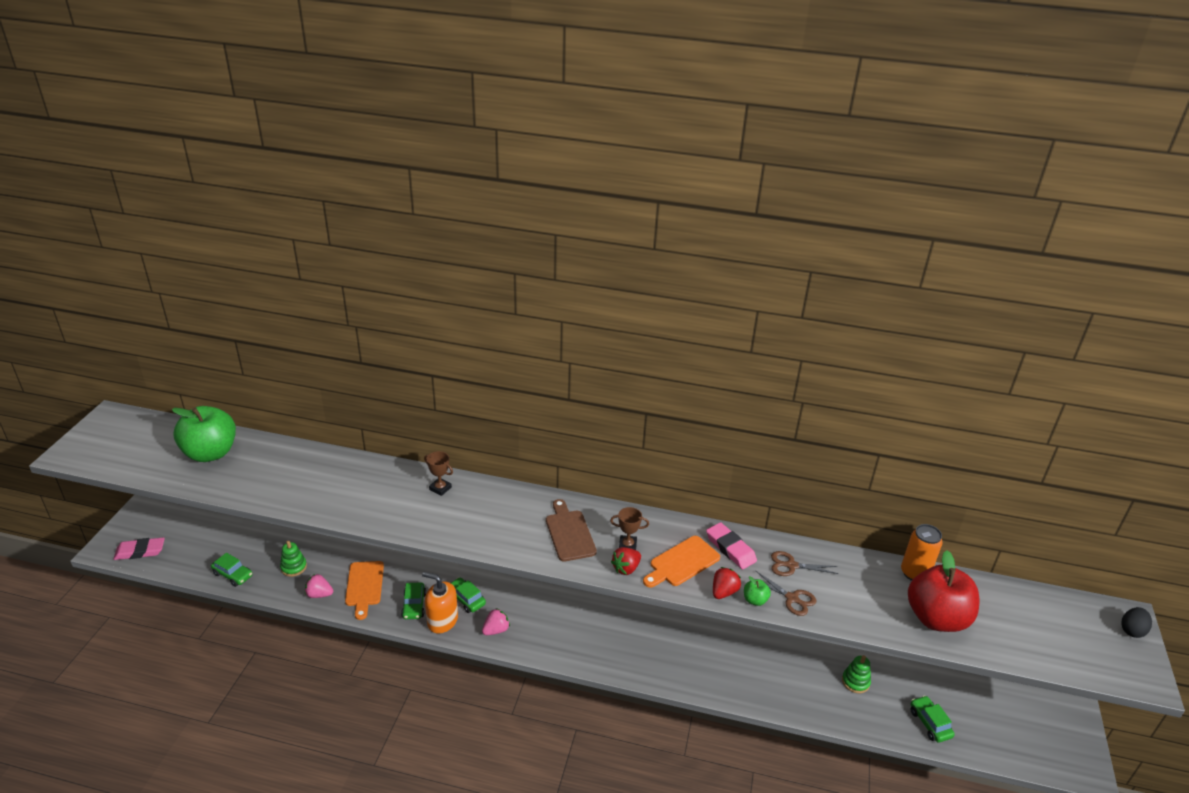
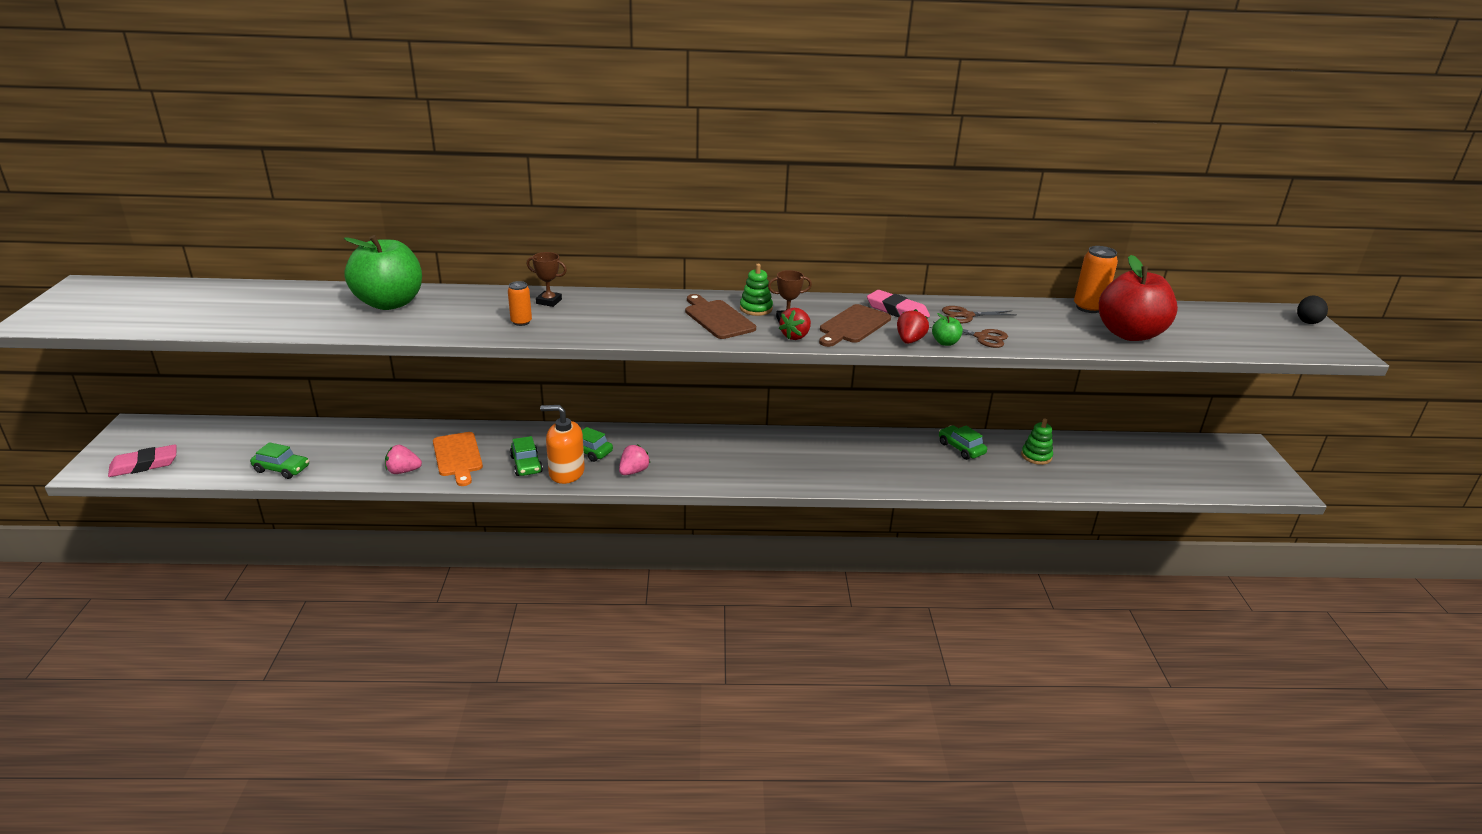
camera: 15 degrees left, 5 degrees down
green apple [172,406,236,462] -> green apple moved to [344,235,422,310]
green stacking toy [280,541,307,577] -> green stacking toy moved to [740,264,773,316]
orange cutting board [643,536,720,588] -> brown cutting board [819,304,891,347]
green car [910,695,955,743] -> green car moved to [939,425,987,460]
none -> orange can [508,281,532,326]

